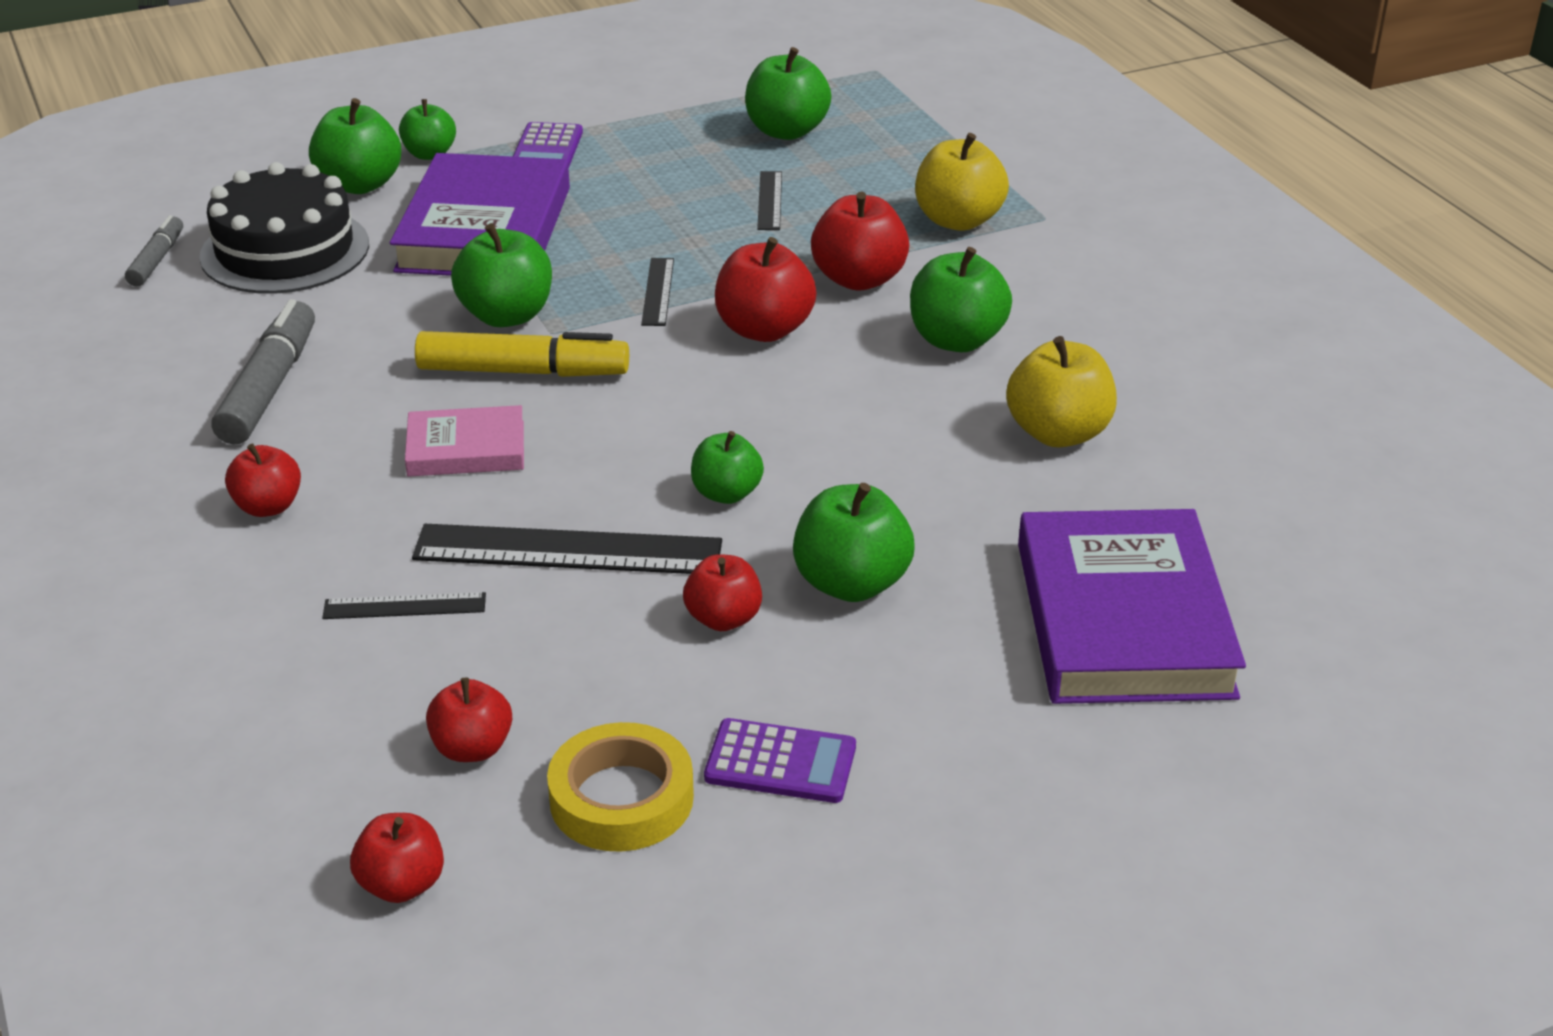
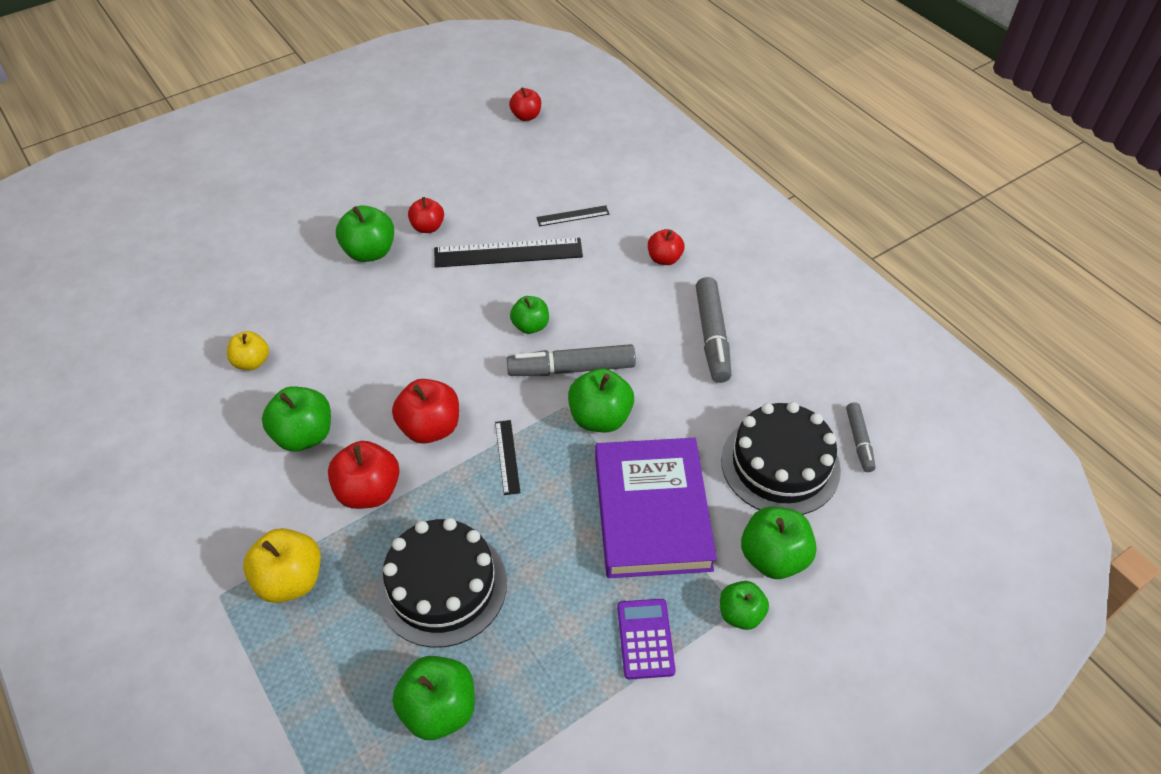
camera: 170 degrees right, 15 degrees up
pink book [405,405,524,477] -> none
yellow marker [415,331,629,377] -> grey marker [507,344,636,376]
red apple [426,677,512,762] -> none
yellow tape [547,722,694,852] -> none
green apple [691,431,764,504] -> green apple moved to [510,296,549,334]
purple calculator [704,718,856,803] -> none
black ruler [757,171,782,230] -> black cake [377,518,507,648]
yellow apple [1006,336,1117,447] -> yellow apple [227,331,269,370], size x0.64
purple book [1018,509,1246,704] -> none

